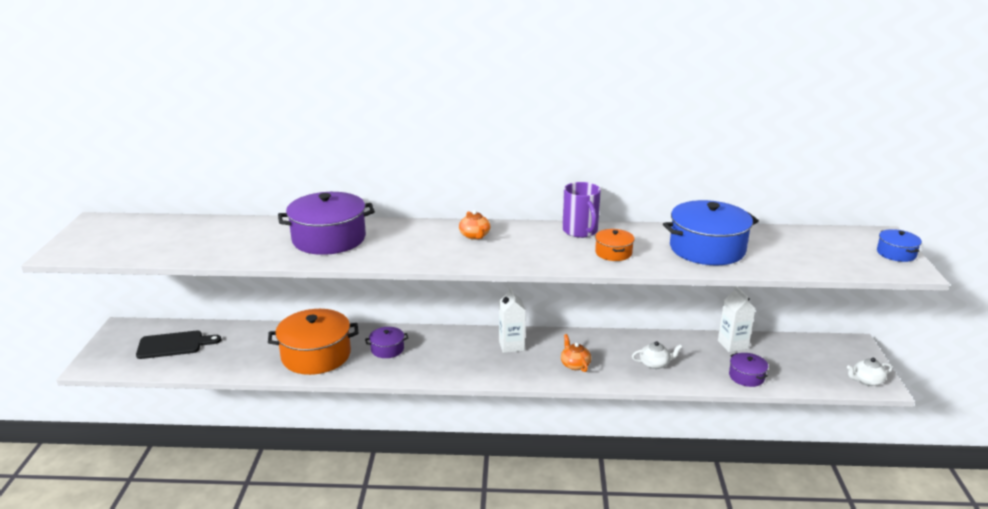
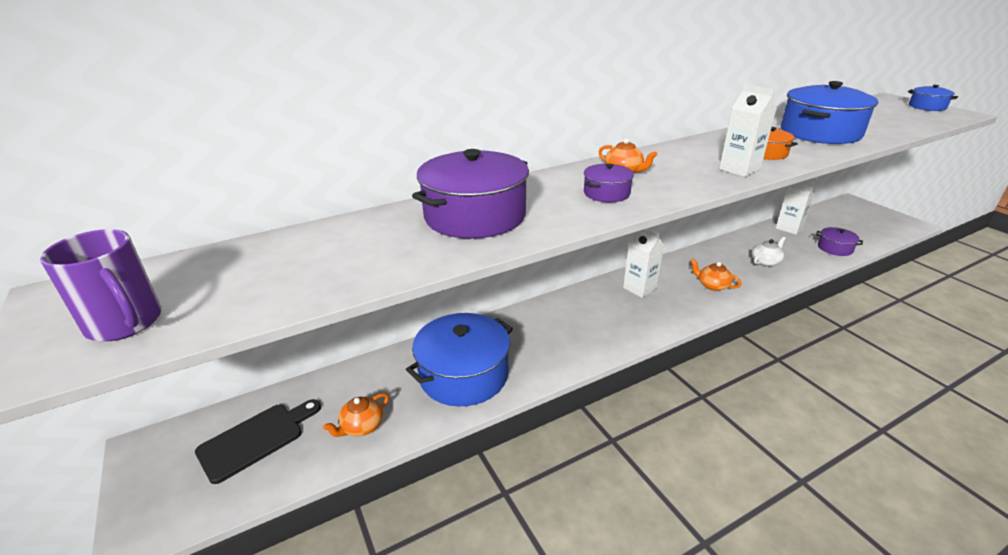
camera: 30 degrees left, 5 degrees up
orange pot [268,309,358,375] -> blue pot [406,313,513,407]
purple pot [365,327,408,358] -> purple pot moved to [584,163,634,202]
purple mug [562,182,601,238] -> purple mug moved to [40,229,162,342]
white teapot [847,358,892,386] -> none
none -> orange teapot [323,393,389,437]
none -> white carton [719,84,777,177]

